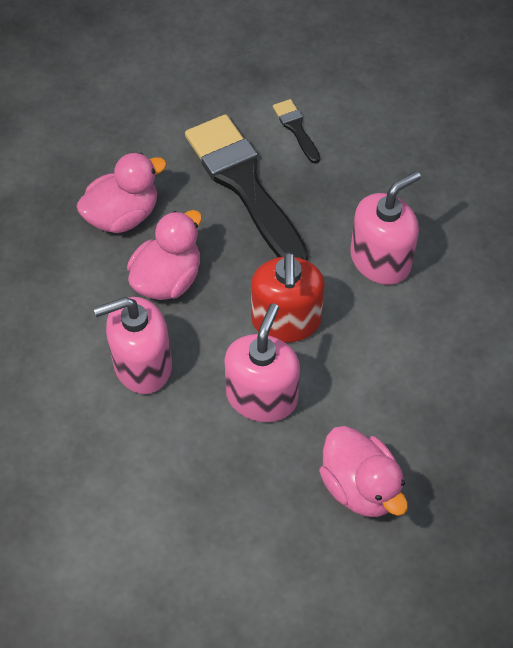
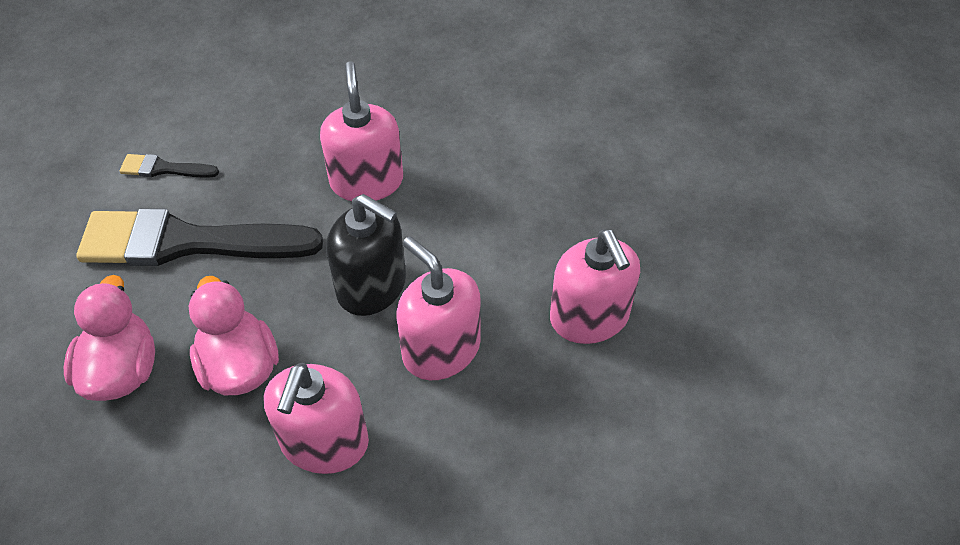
camera: 60 degrees left, 5 degrees down
red soap dispenser [251,252,325,343] -> black soap dispenser [326,194,406,316]
pink duck [319,426,408,517] -> pink soap dispenser [550,229,640,344]

